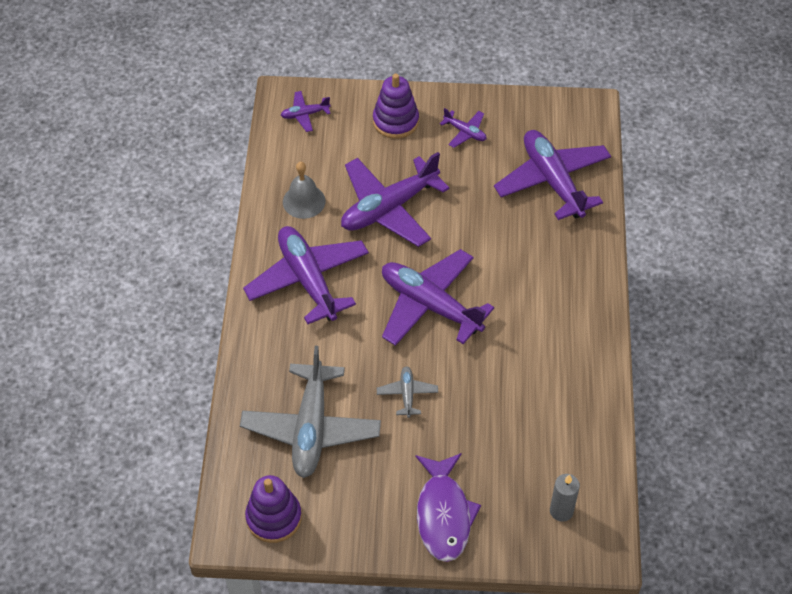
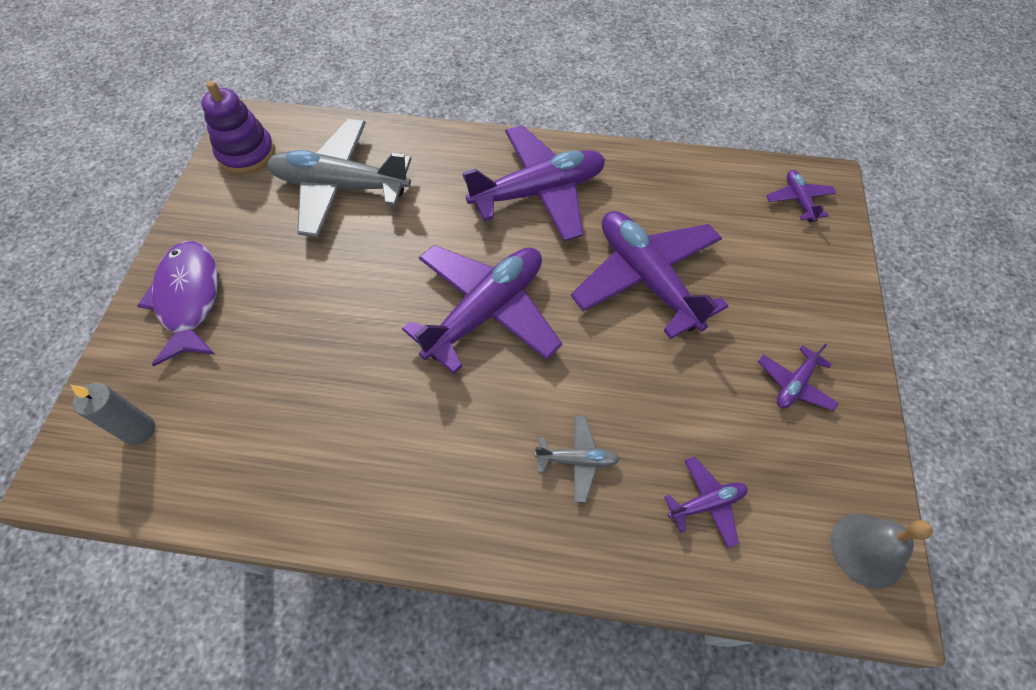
camera: 95 degrees right, 5 degrees up
grey bell [283,162,326,219] -> grey bell moved to [831,513,933,588]
purple stacking toy [373,74,419,139] -> none
grey plane [377,366,438,418] -> grey plane moved to [535,415,620,503]
purple fish [415,453,481,562] -> purple fish turned 75 degrees clockwise [137,241,218,366]
purple plane [494,130,611,220] -> purple plane [664,457,748,548], size x0.45

